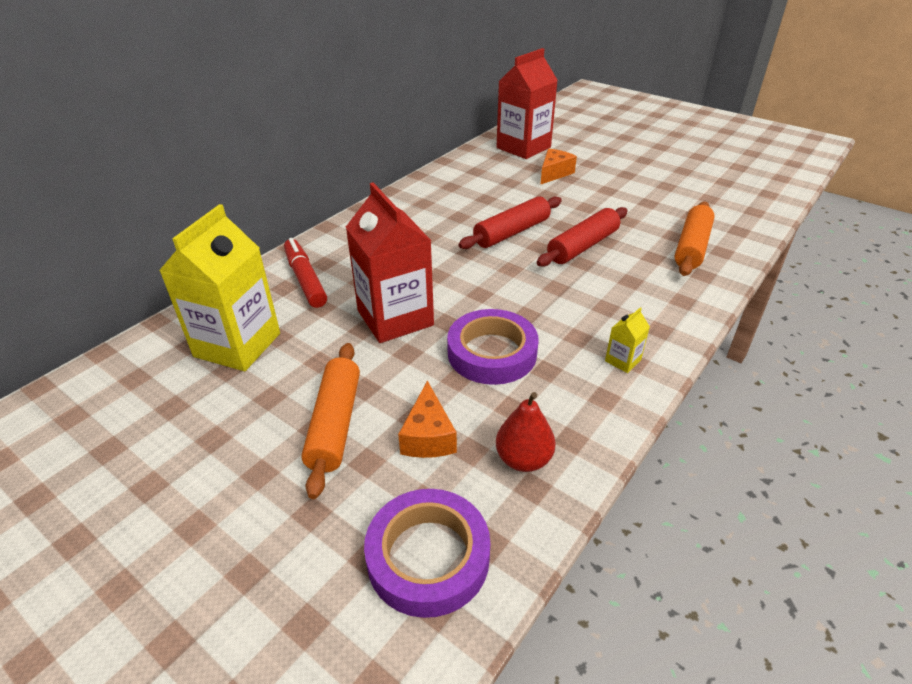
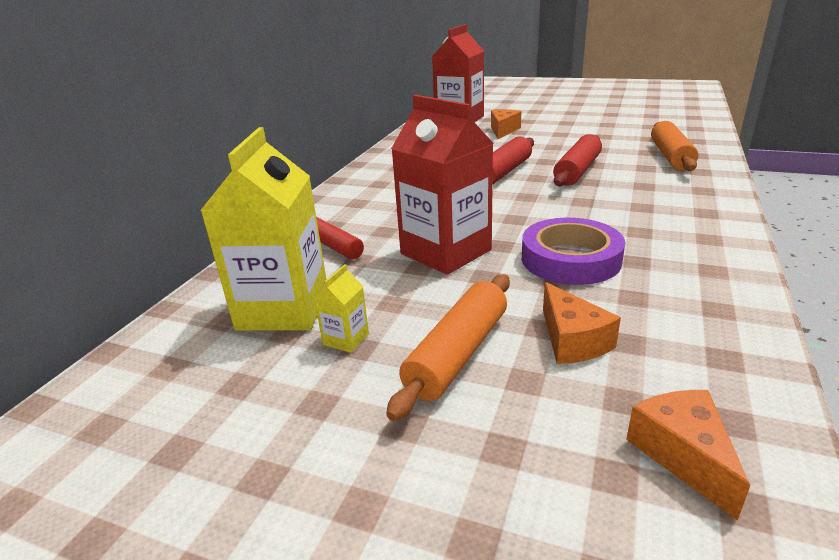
camera: 15 degrees left, 10 degrees down
orange rolling pin [301,343,360,499] -> orange rolling pin turned 45 degrees clockwise [386,274,510,421]
purple tape [364,489,491,618] -> orange cheese [626,390,750,521]
red pear [496,392,556,472] -> none
yellow carton [605,307,650,373] -> yellow carton moved to [314,264,369,353]

